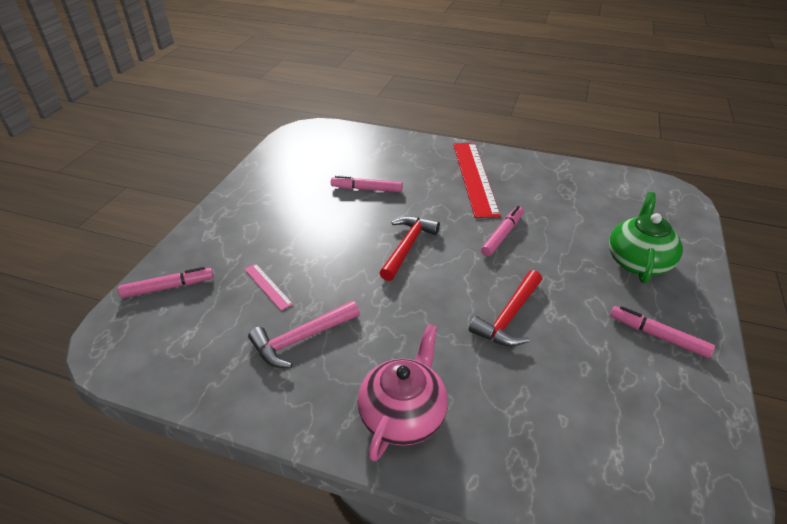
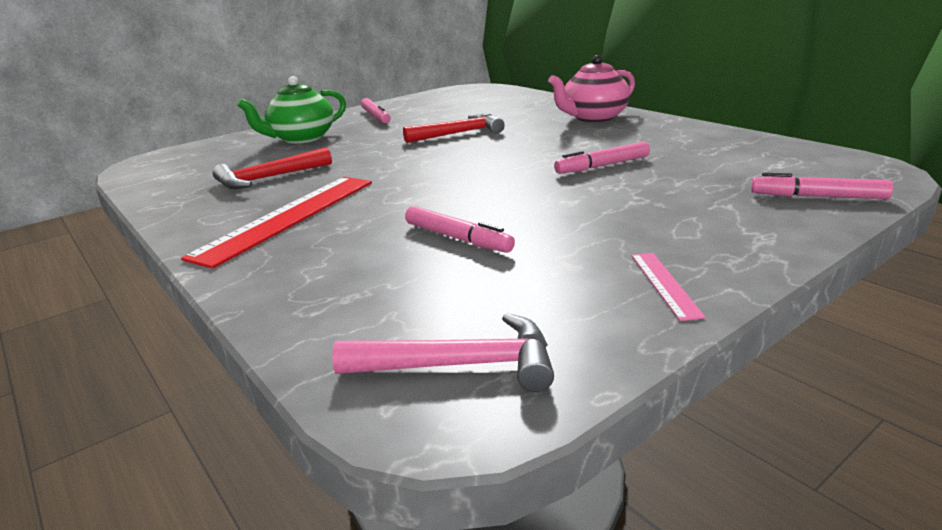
camera: 145 degrees left, 15 degrees down
pink ruler [244,264,293,311] -> pink ruler moved to [632,253,706,321]
pink hammer [248,301,360,368] -> pink hammer moved to [332,313,554,392]
red hammer [380,216,440,281] -> red hammer moved to [212,147,332,189]
pink marker [481,206,524,256] -> pink marker moved to [554,142,650,174]

